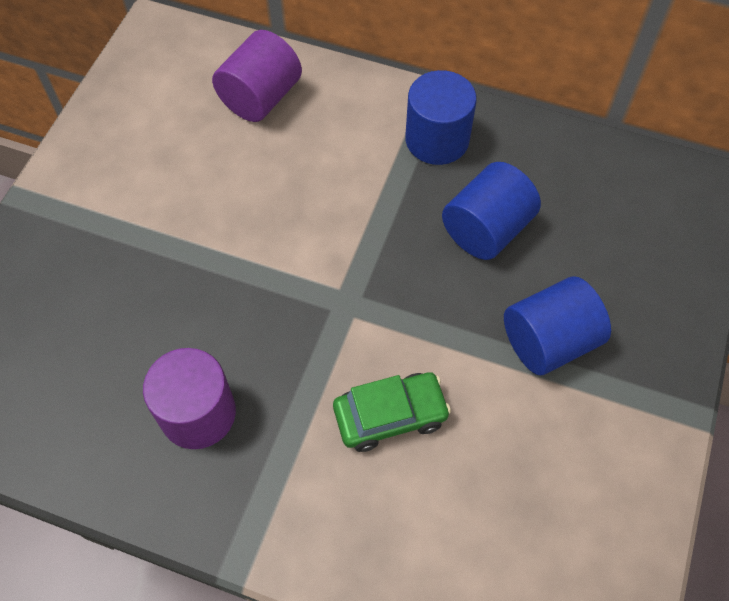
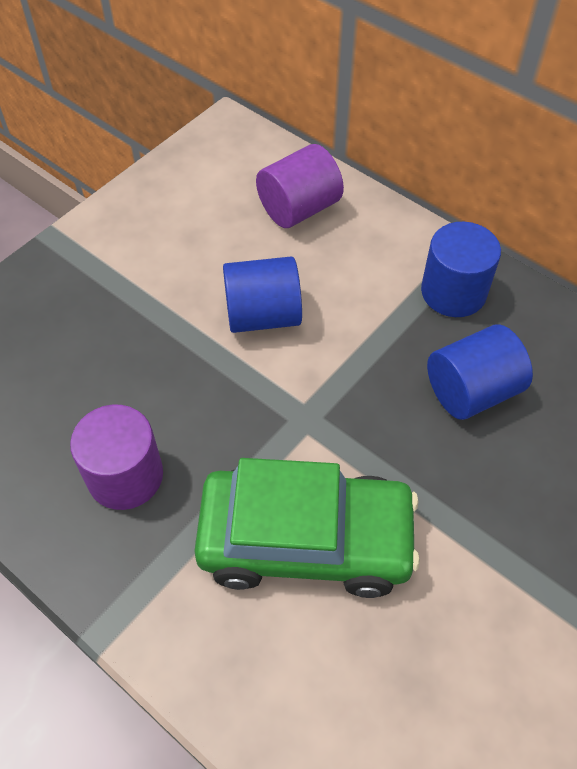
camera: 20 degrees right, 5 degrees down
green car [333,372,451,452] -> green car [194,458,420,598], size x1.84
blue cylinder [504,276,611,375] -> blue cylinder moved to [223,256,302,333]

